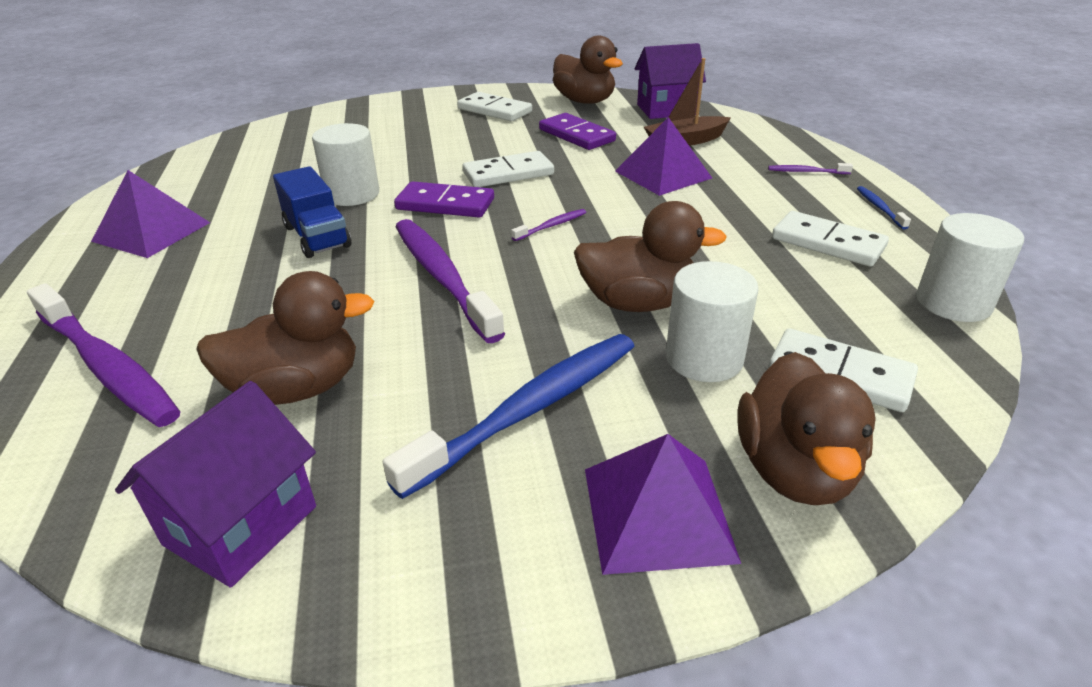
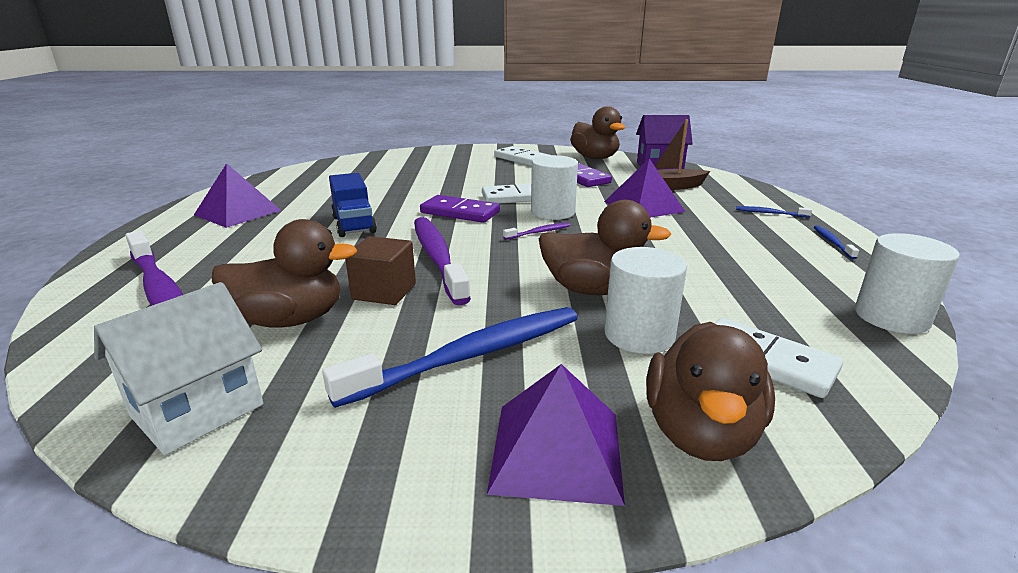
camera: 10 degrees right, 10 degrees down
purple house [115,381,316,588] -> white house [94,282,263,455]
white cylinder [312,123,379,206] -> white cylinder moved to [531,155,578,220]
purple toothbrush [768,163,853,174] -> blue toothbrush [736,206,812,218]
white domino [772,211,889,267] -> none
none -> brown cube [345,236,416,305]

